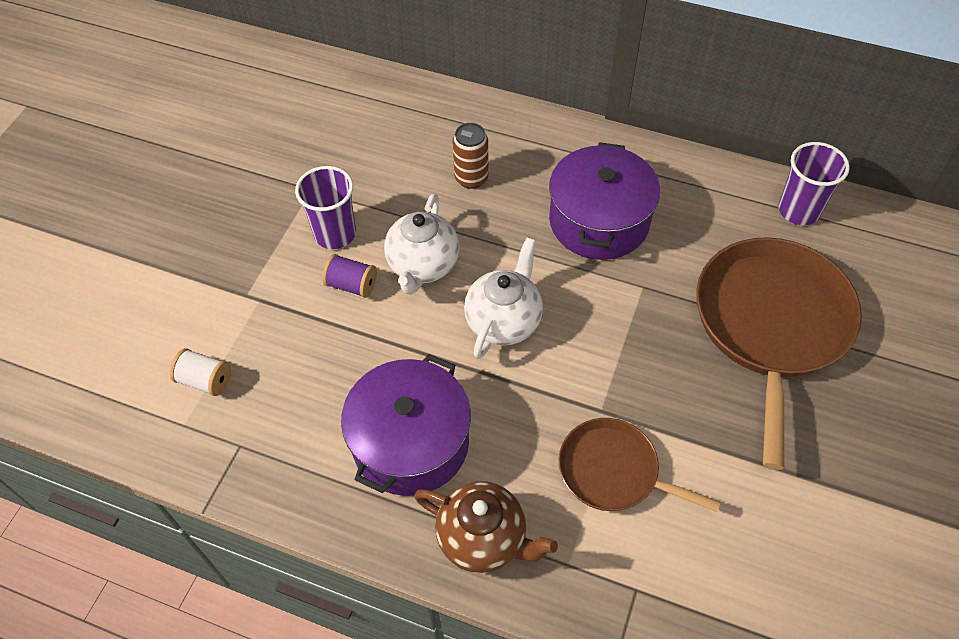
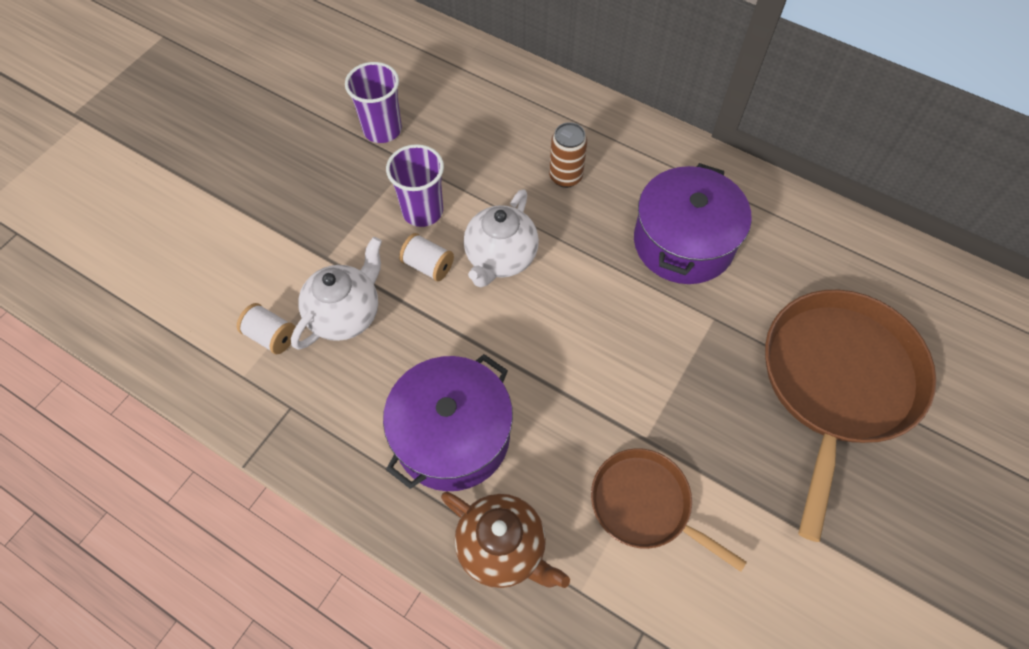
camera: 10 degrees right, 5 degrees up
purple spool [322,254,377,298] -> white spool [399,233,454,281]
white teapot [464,237,543,359] -> white teapot moved to [291,237,382,350]
purple cup [778,142,850,225] -> purple cup moved to [345,62,402,143]

